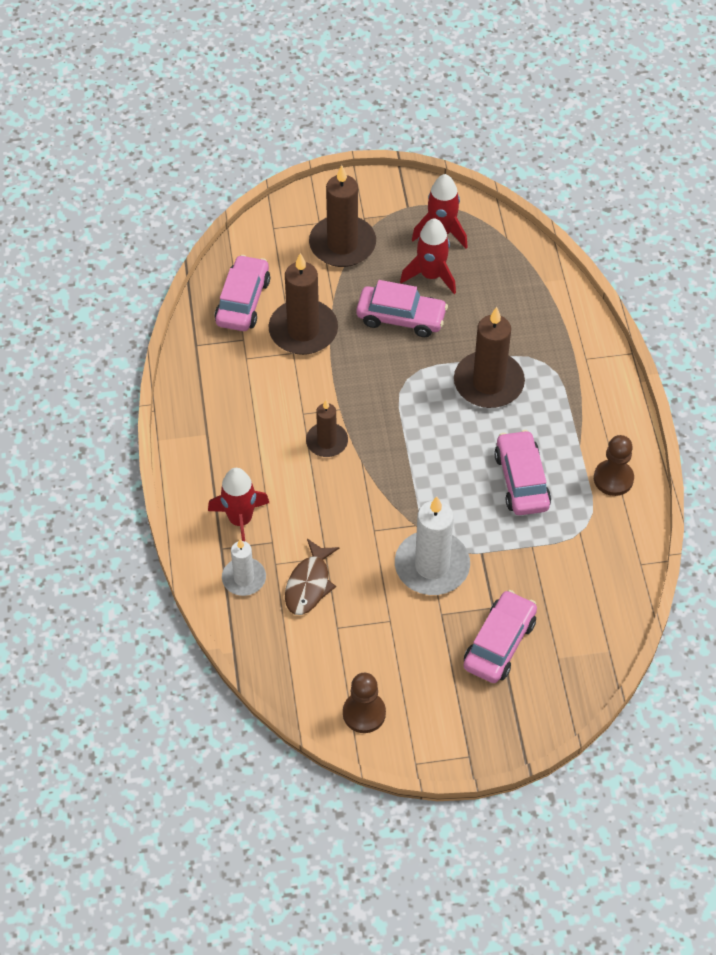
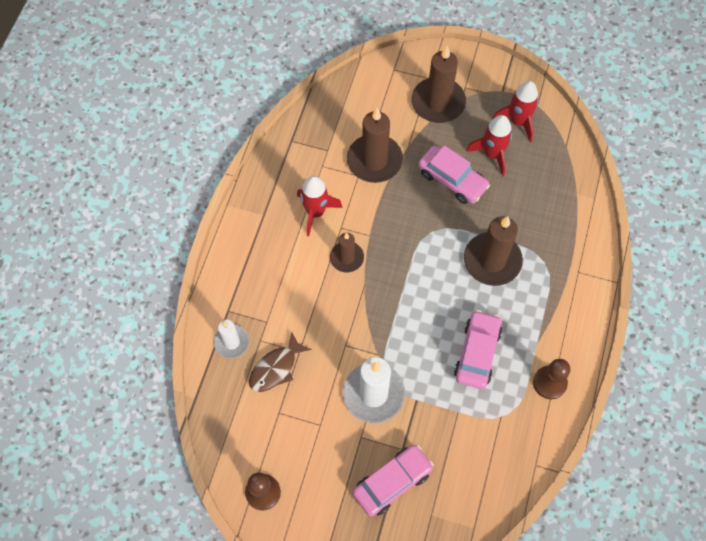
camera: 25 degrees right, 10 degrees up
red rocket [208,468,269,541] -> red rocket moved to [297,176,343,236]
pink car [215,255,270,331] -> none

